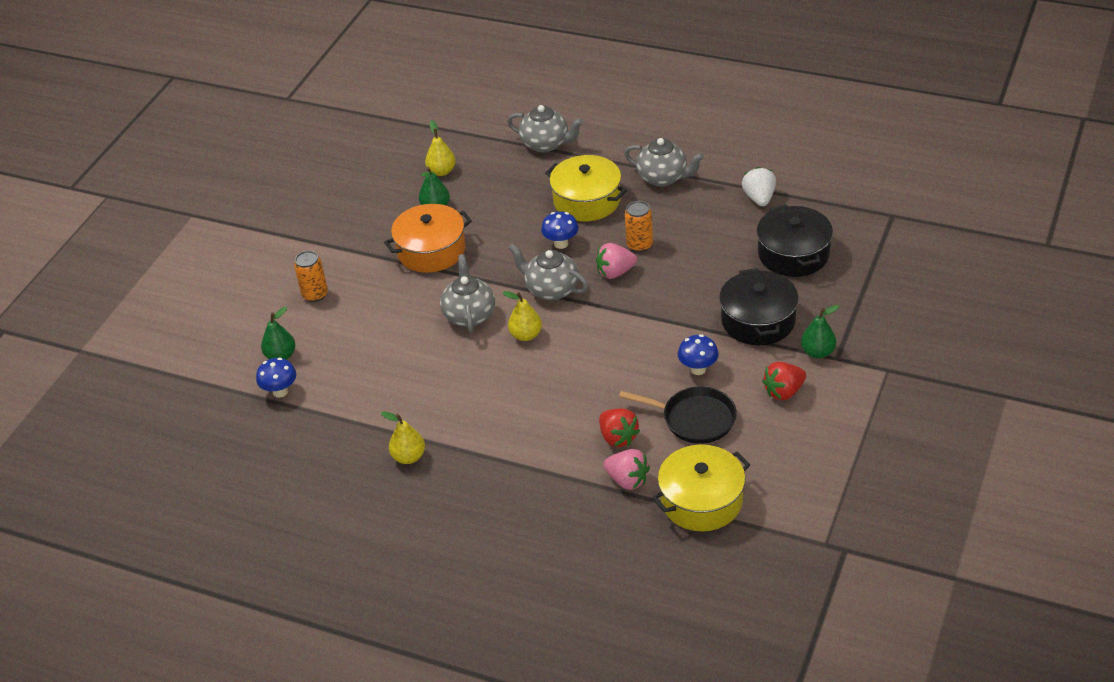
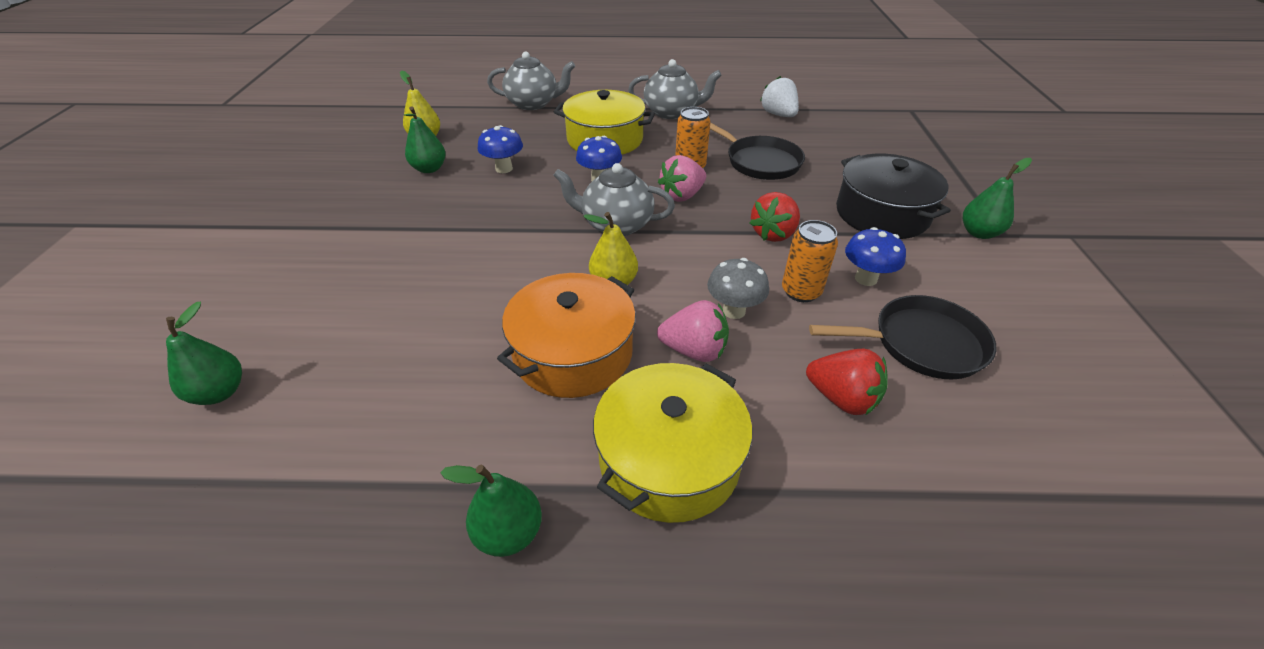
camera: 25 degrees left, 0 degrees up
blue mushroom [256,358,296,398] -> blue mushroom moved to [478,125,523,173]
orange can [294,251,328,302] -> orange can moved to [782,220,838,302]
yellow pear [381,411,425,464] -> green pear [440,465,542,557]
orange pot [384,204,472,273] -> orange pot moved to [497,273,636,398]
grey teapot [440,254,495,333] -> none
pink strawberry [603,449,650,490] -> pink strawberry moved to [657,300,729,362]
yellow pot [652,445,750,531] -> yellow pot moved to [593,363,752,523]
black pot [756,204,833,277] -> none
red strawberry [762,362,806,401] -> red strawberry moved to [750,192,800,242]
none -> grey mushroom [707,258,769,319]
none -> black pan [710,123,805,180]

